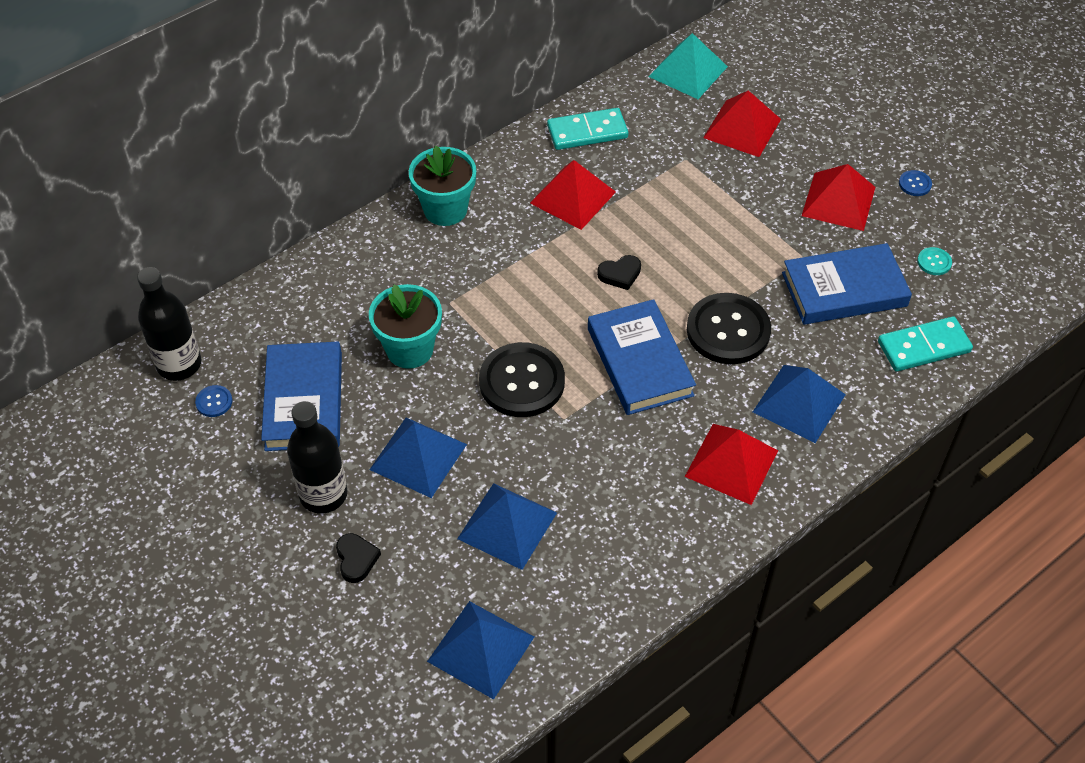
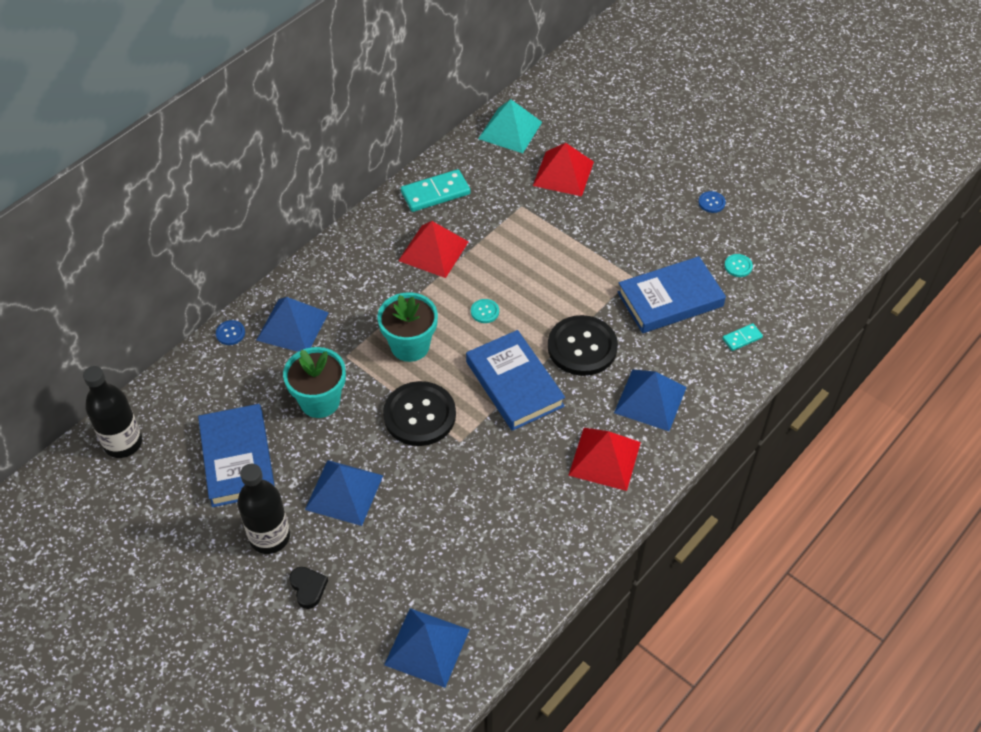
camera: 10 degrees left, 0 degrees up
blue button [195,385,233,417] -> blue button moved to [216,320,245,345]
turquoise flower pot [409,145,476,226] -> turquoise flower pot moved to [378,292,438,362]
blue pyramid [457,483,557,570] -> blue pyramid moved to [256,297,329,352]
black heart [597,255,641,290] -> turquoise button [471,299,499,323]
red pyramid [802,164,875,231] -> none
turquoise domino [878,316,973,372] -> turquoise domino [722,323,763,351], size x0.53

